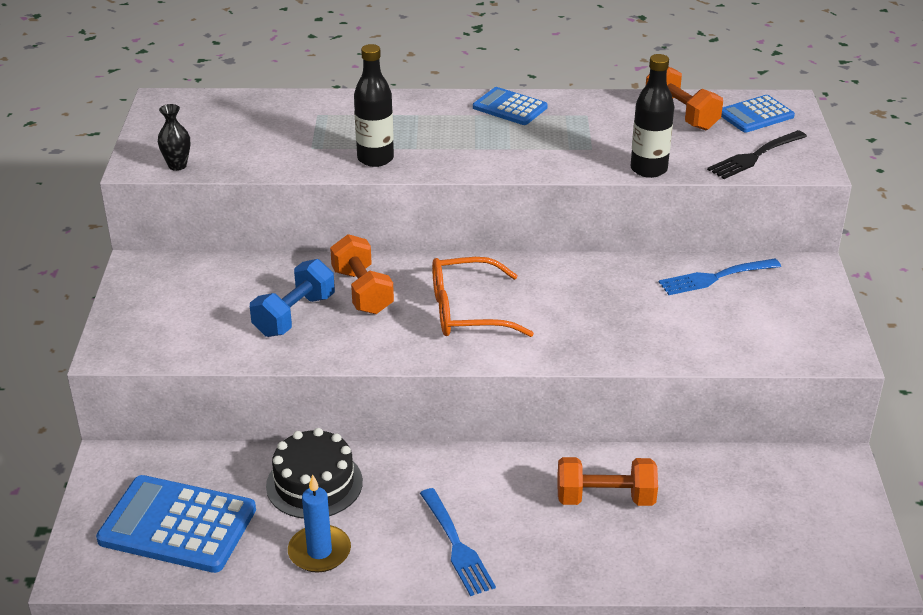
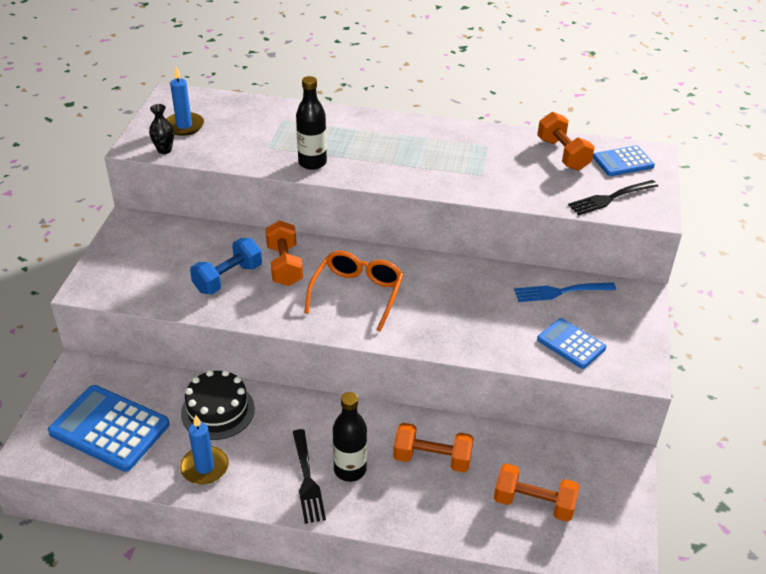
camera: 10 degrees right, 5 degrees up
blue fork [420,488,496,596] -> black fork [293,429,326,524]
orange glasses [432,257,534,337] -> orange glasses turned 105 degrees clockwise [304,251,403,332]
blue calculator [473,87,548,125] -> blue calculator moved to [537,318,606,369]
black bottle [631,54,674,178] -> black bottle moved to [333,392,367,482]
none -> blue candle [167,67,204,136]
none -> orange dumbbell [494,463,579,522]

